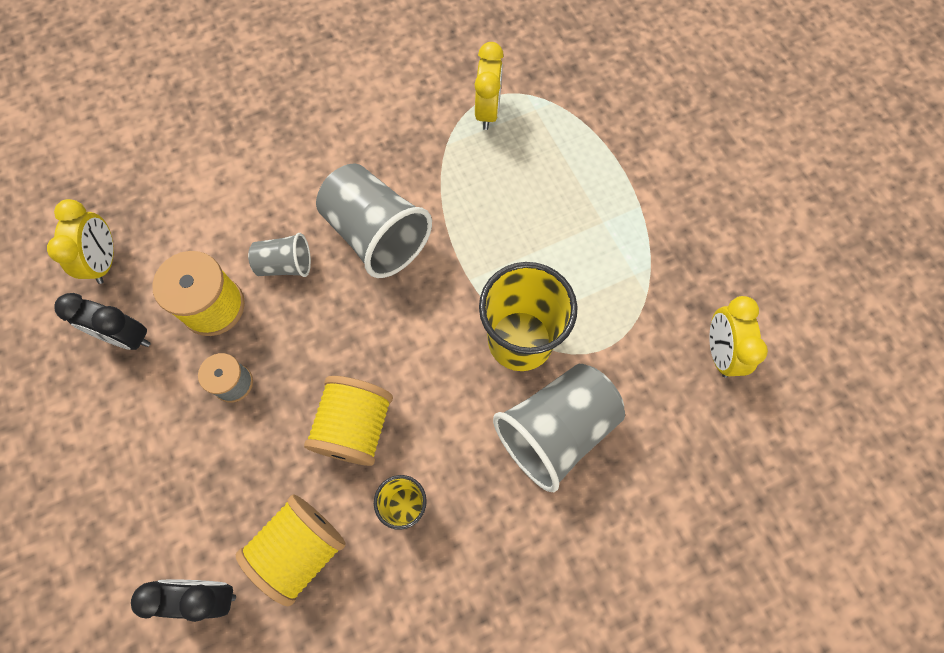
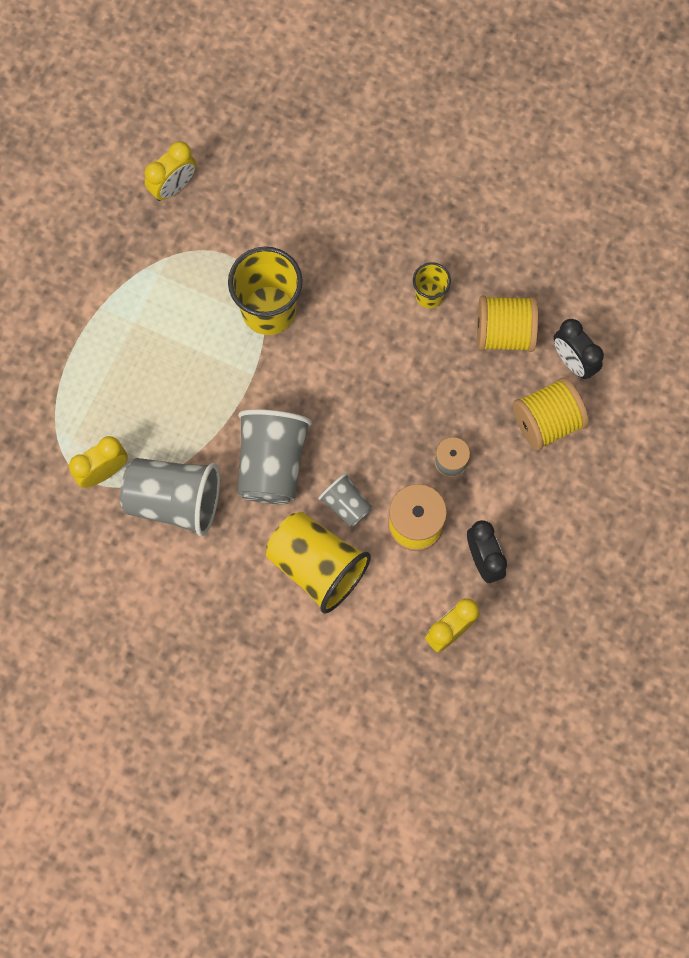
camera: 130 degrees left, 5 degrees up
yellow spool [304,376,393,466] -> yellow spool moved to [513,377,589,451]
grey cup [493,364,625,492] -> grey cup moved to [120,458,220,536]
none -> yellow cup [266,512,371,614]

